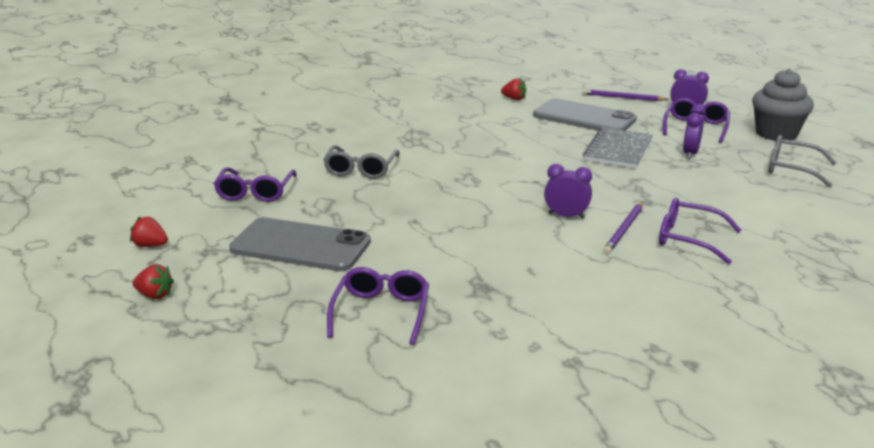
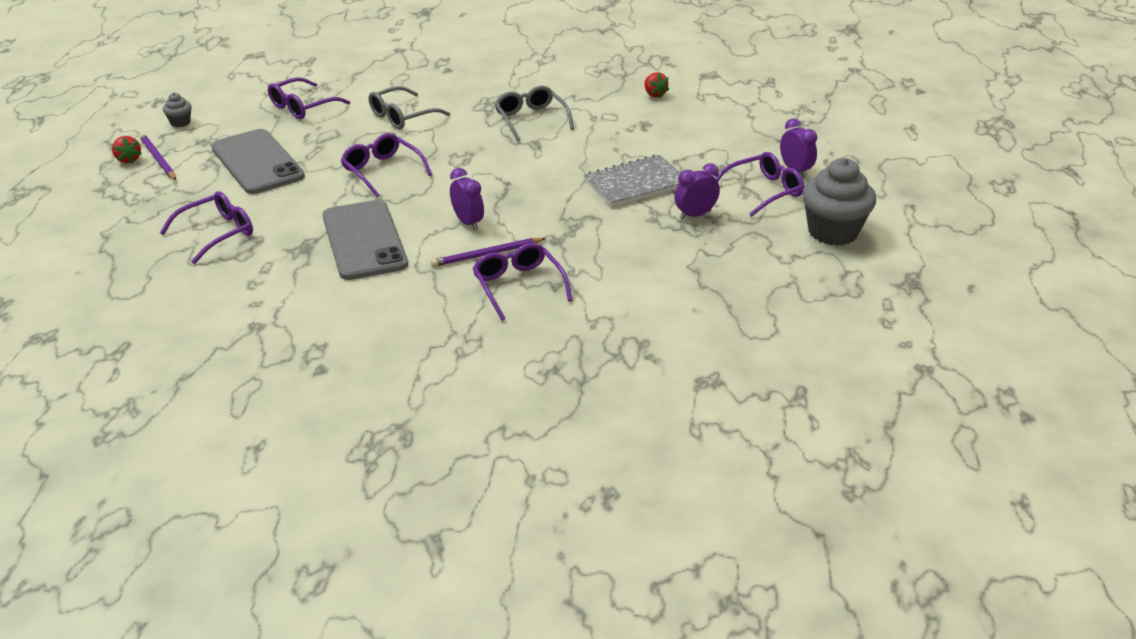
camera: 40 degrees right, 10 degrees up
red strawberry [130,216,168,247] -> grey cupcake [163,93,192,127]
grey phone [533,98,637,131] -> grey phone moved to [322,200,408,280]
purple pencil [583,89,669,101] -> purple pencil moved to [139,133,176,180]
grey glasses [768,135,837,188] -> grey glasses moved to [495,86,574,141]
none -> purple glasses [341,133,432,197]

